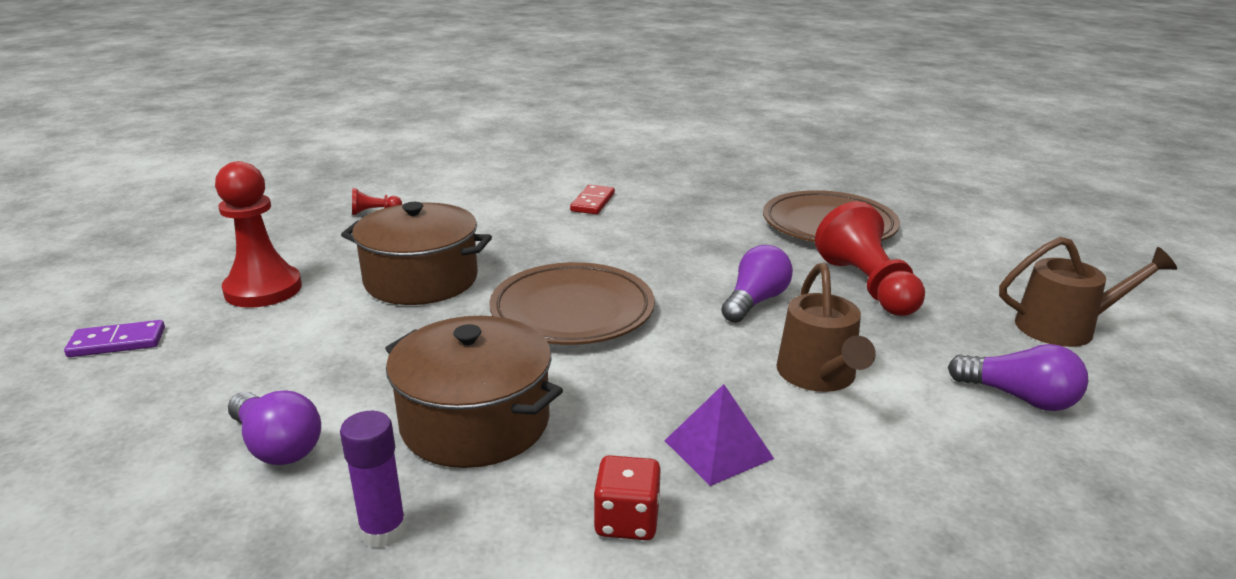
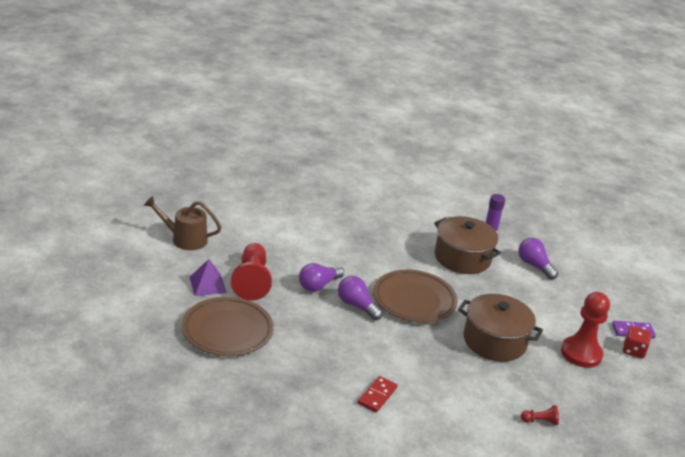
camera: 170 degrees left, 5 degrees up
red dice [593,455,661,540] -> red dice moved to [623,326,651,358]
purple pyramid [664,384,774,486] -> purple pyramid moved to [190,259,227,296]
brown watering can [776,263,876,392] -> none
purple light bulb [948,344,1088,411] -> purple light bulb moved to [338,276,383,320]

